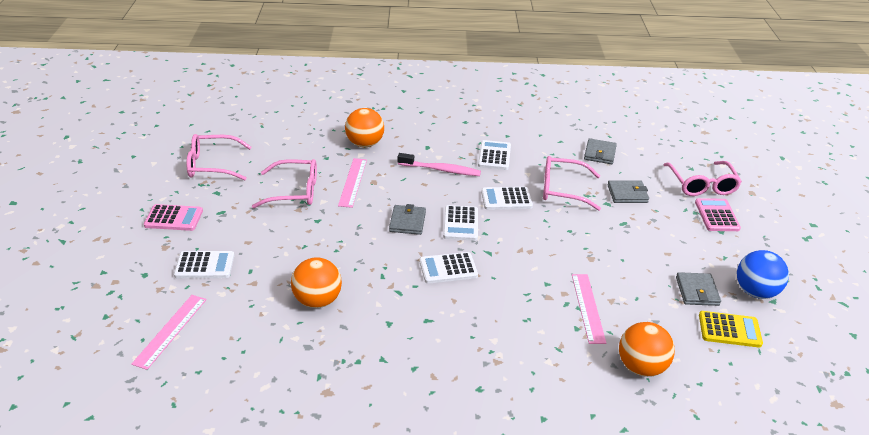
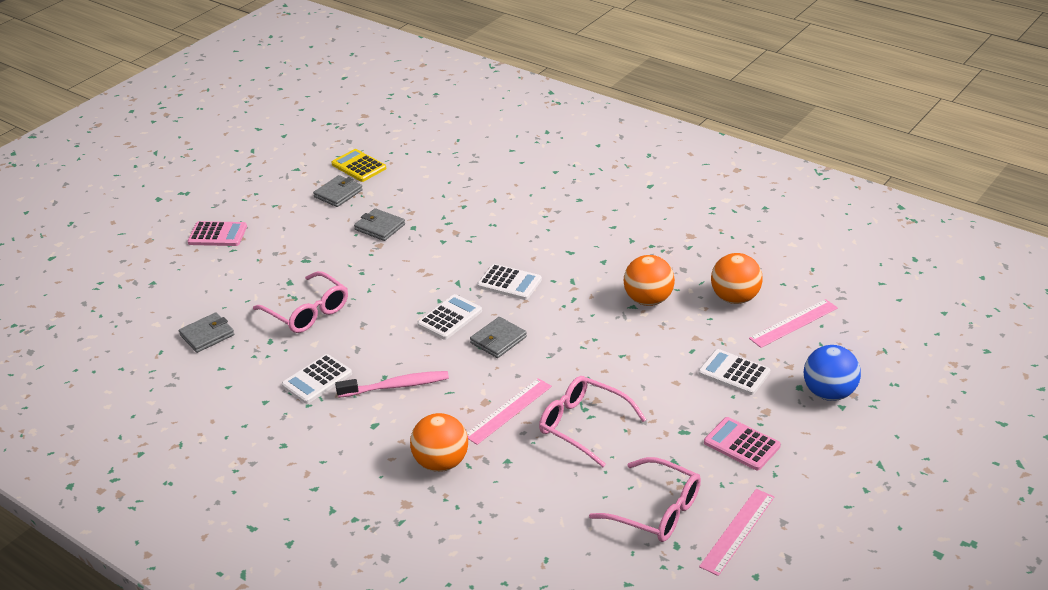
camera: 140 degrees left, 0 degrees up
pink toothbrush [398,153,481,176] -> pink toothbrush turned 120 degrees clockwise [335,371,449,398]
white calculator [481,187,533,210] -> none
pink ruler [572,274,607,344] -> pink ruler moved to [699,489,774,576]
grey wallet [608,180,649,203] -> grey wallet moved to [354,208,405,241]
orange ball [619,322,675,377] -> orange ball moved to [711,253,763,304]
pink glasses [663,161,742,196] -> none
pink calculator [695,198,741,231] -> pink calculator turned 120 degrees counterclockwise [187,221,247,246]
blue ball [737,250,789,299] -> blue ball moved to [804,345,861,401]

